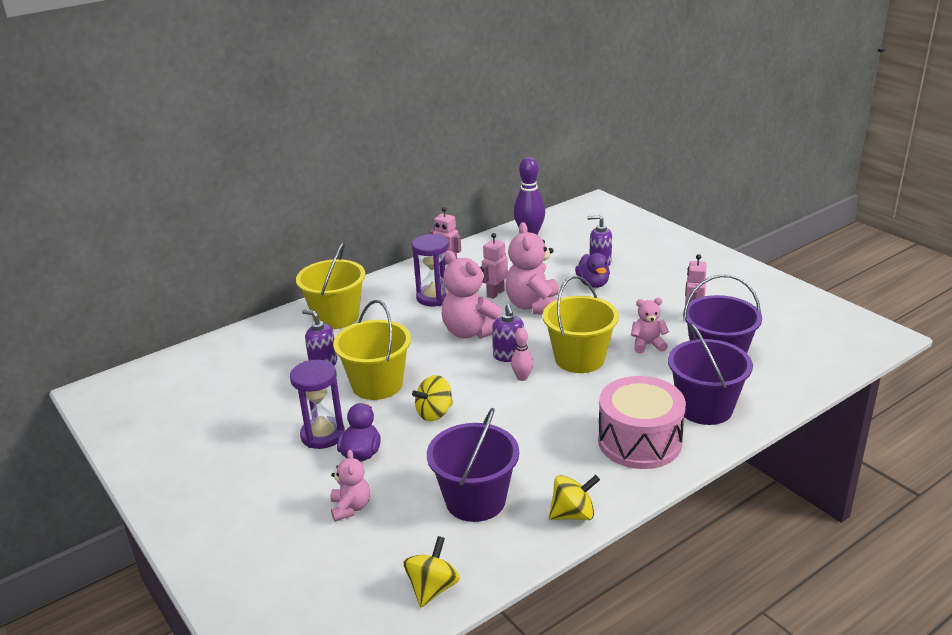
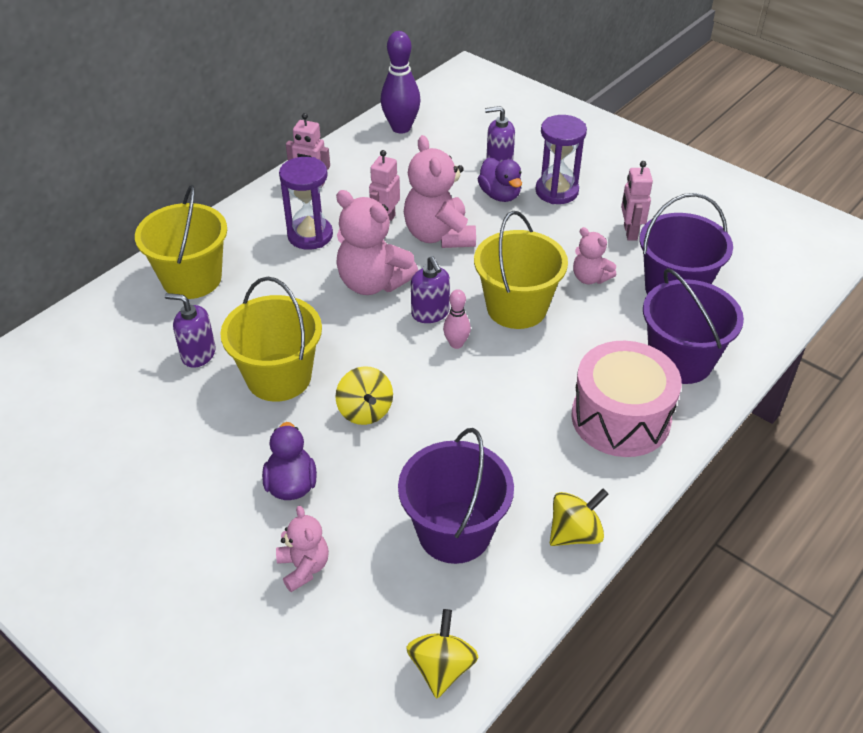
camera: 15 degrees left, 15 degrees up
purple hourglass [290,360,345,449] -> purple hourglass moved to [535,115,587,204]
yellow spinning top [412,375,453,421] -> yellow spinning top turned 60 degrees counterclockwise [335,366,393,425]
pink teddy bear [631,298,669,353] -> pink teddy bear turned 120 degrees counterclockwise [573,227,616,284]

